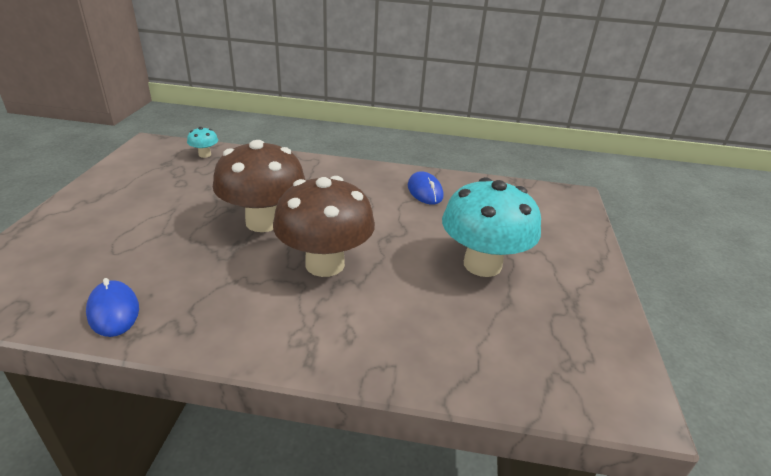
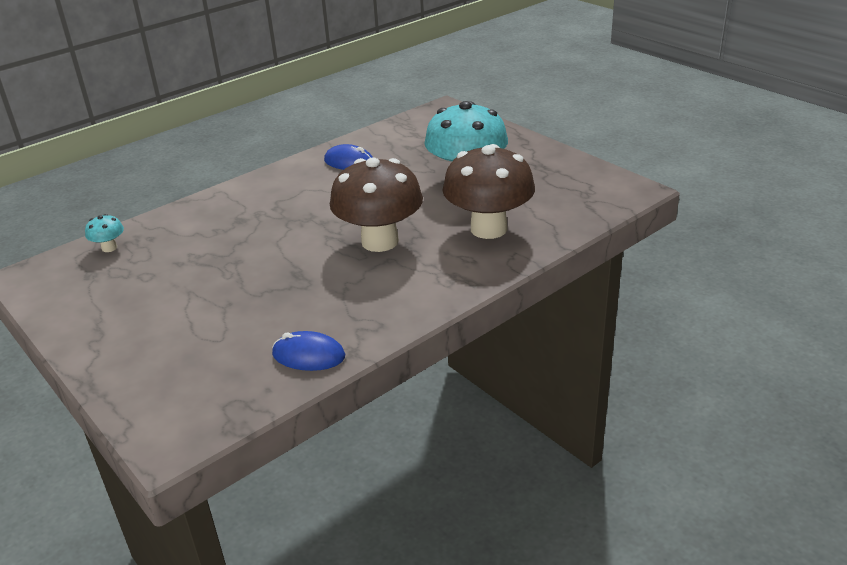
camera: 45 degrees left, 0 degrees up
brown mushroom [213,140,306,232] -> brown mushroom moved to [443,144,535,239]

